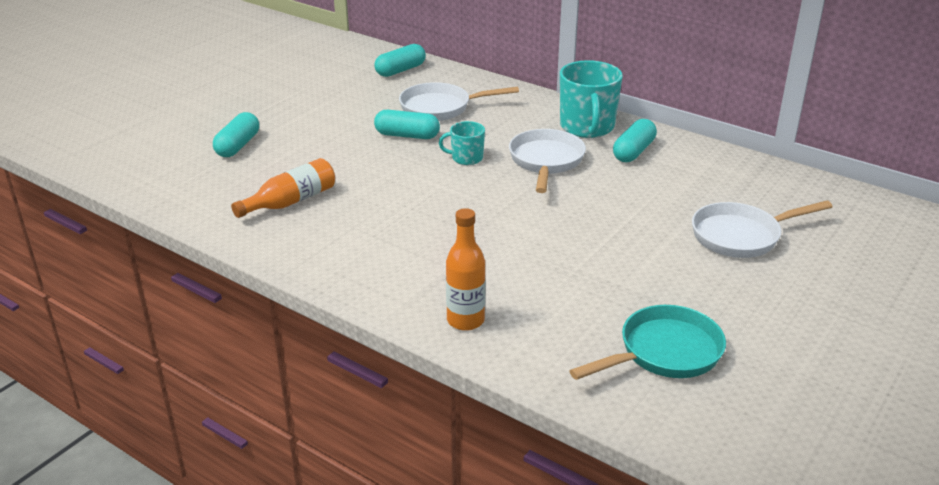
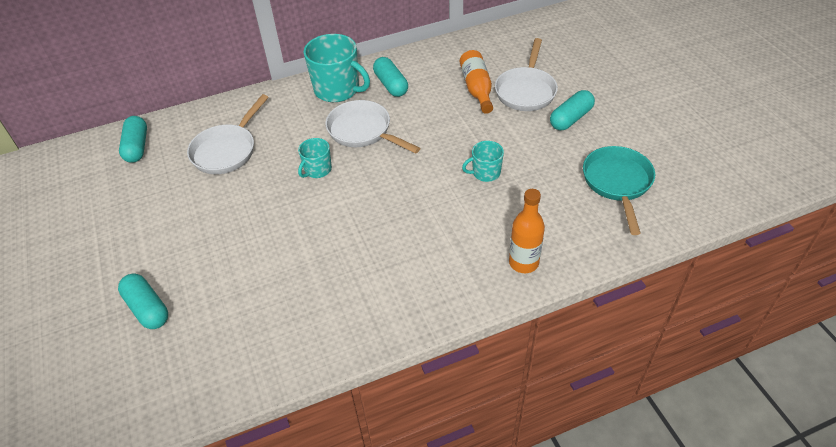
camera: 55 degrees left, 15 degrees up
orange bottle [231,158,335,218] -> orange bottle moved to [460,50,493,114]
turquoise capsule [374,110,440,139] -> turquoise capsule moved to [550,90,595,130]
none -> turquoise mug [462,141,504,182]

